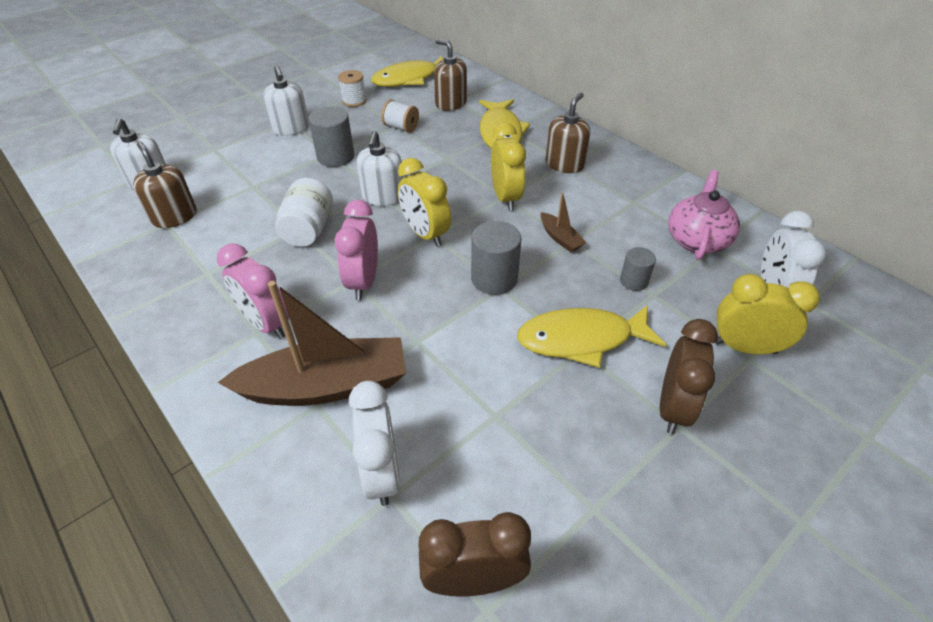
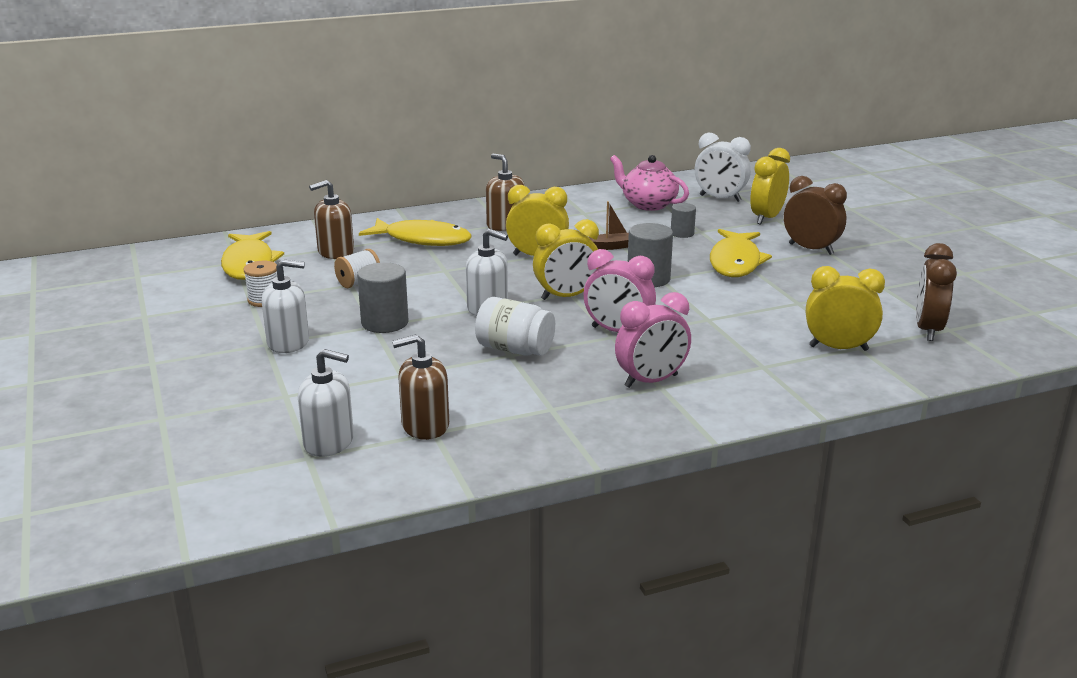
camera: 70 degrees left, 20 degrees down
brown boat [217,281,406,406] -> none
white clock [349,381,400,506] -> yellow clock [806,266,885,351]

